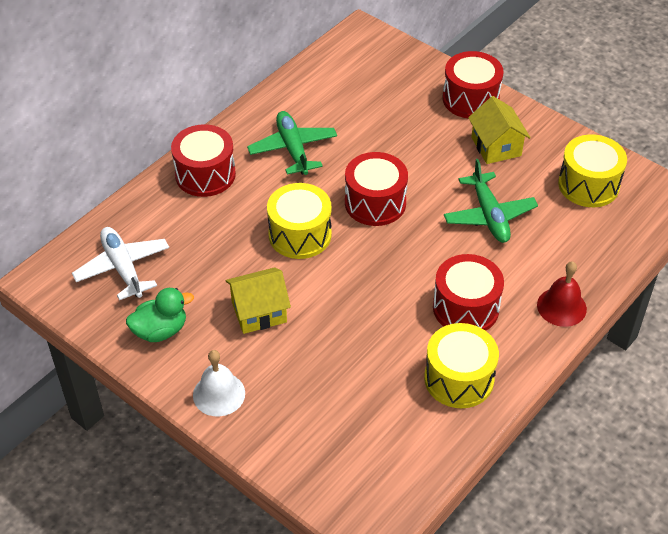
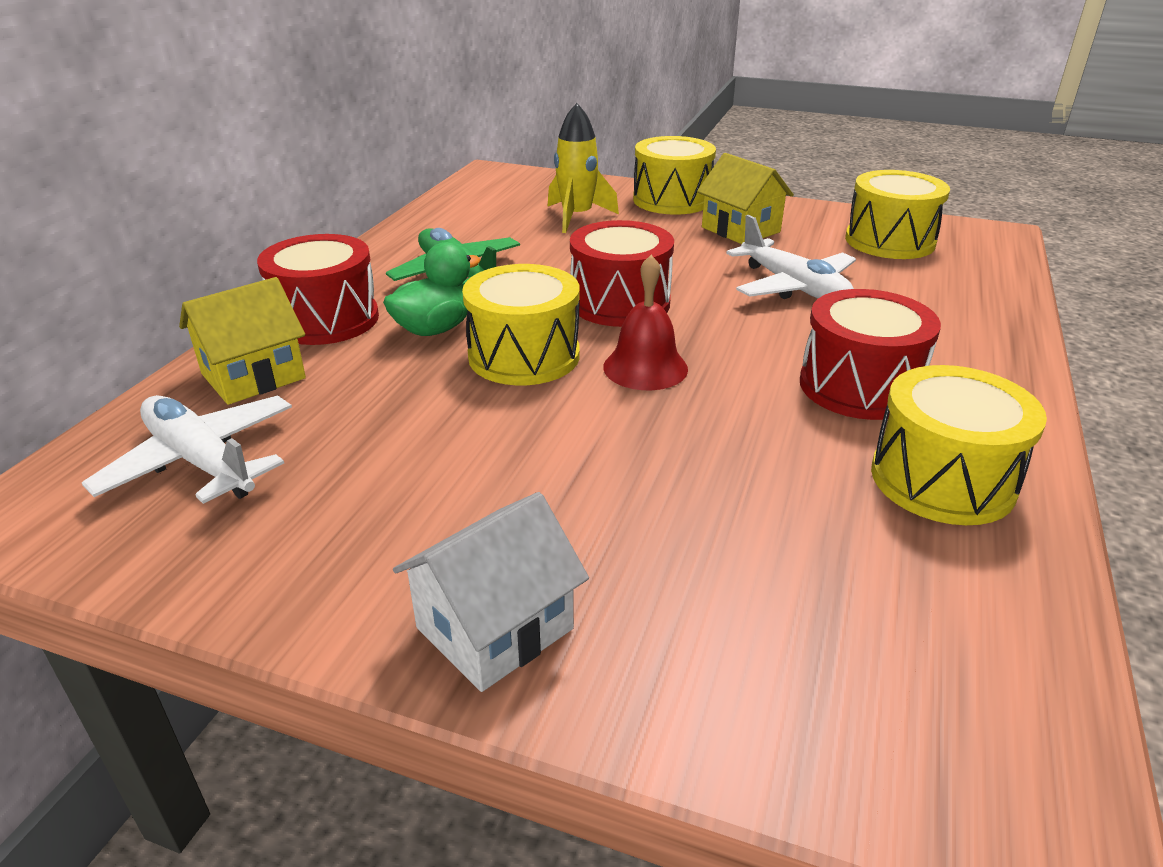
camera: 20 degrees left, 15 degrees down
green duck [126,288,194,342] -> green duck moved to [383,242,480,336]
white bell [193,350,245,416] -> white house [393,492,589,692]
yellow house [225,267,291,334] -> yellow house moved to [179,277,306,405]
red drum [443,51,504,118] -> yellow drum [633,136,716,215]
green plane [444,159,538,243] -> white plane [726,215,856,299]
red bell [537,261,587,327] -> red bell moved to [603,255,688,390]
none -> yellow rocket [547,103,619,233]

